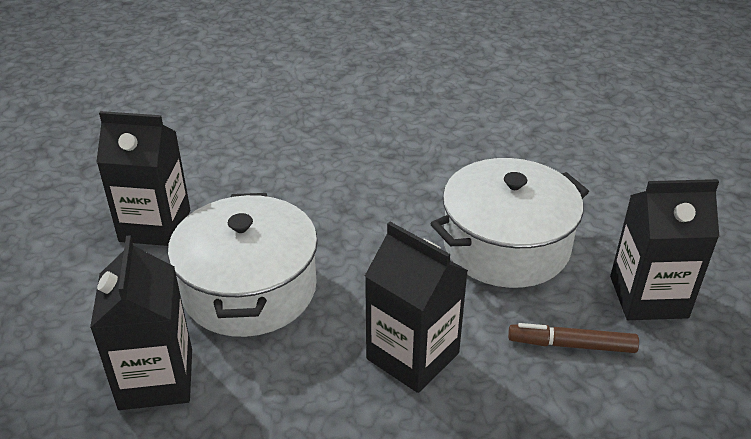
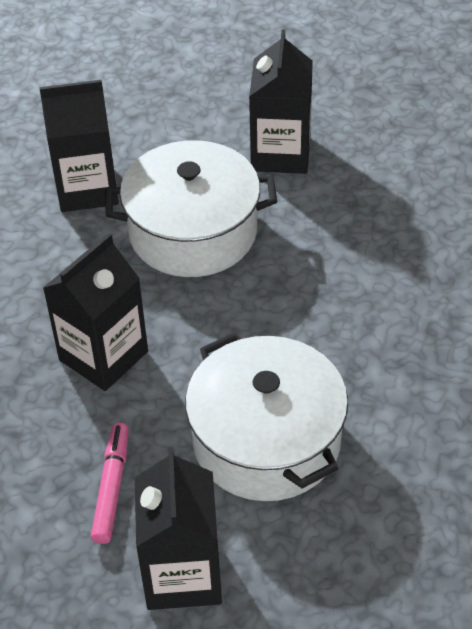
camera: 90 degrees right, 10 degrees up
brown marker [508,323,639,353] -> pink marker [91,422,129,544]

